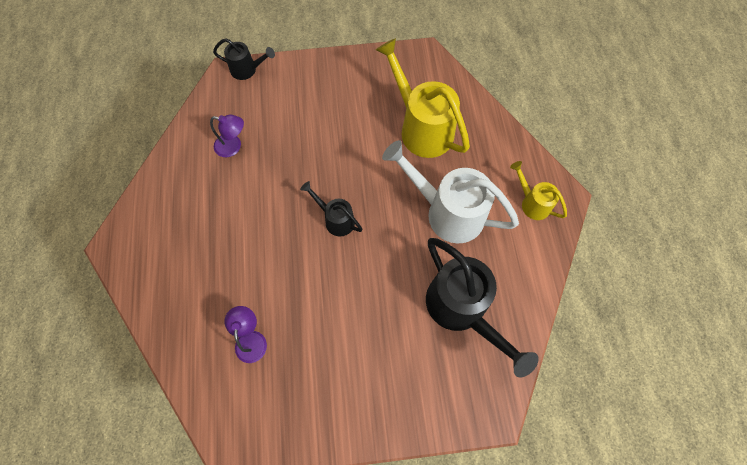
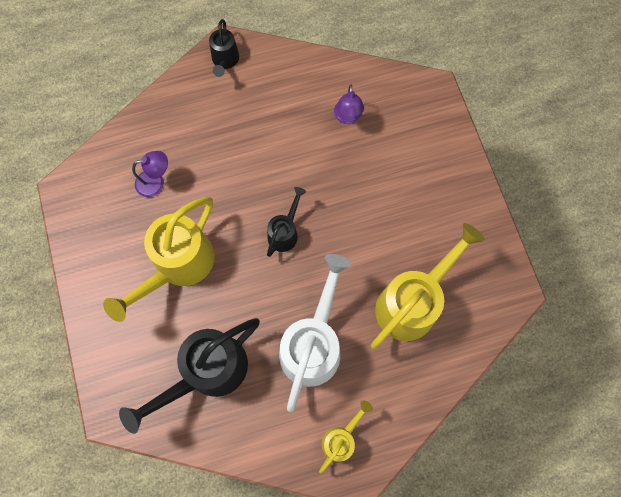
camera: 80 degrees right, 5 degrees up
black watering can [213,38,275,80] -> black watering can moved to [209,19,239,77]
none -> yellow watering can [103,197,215,322]

